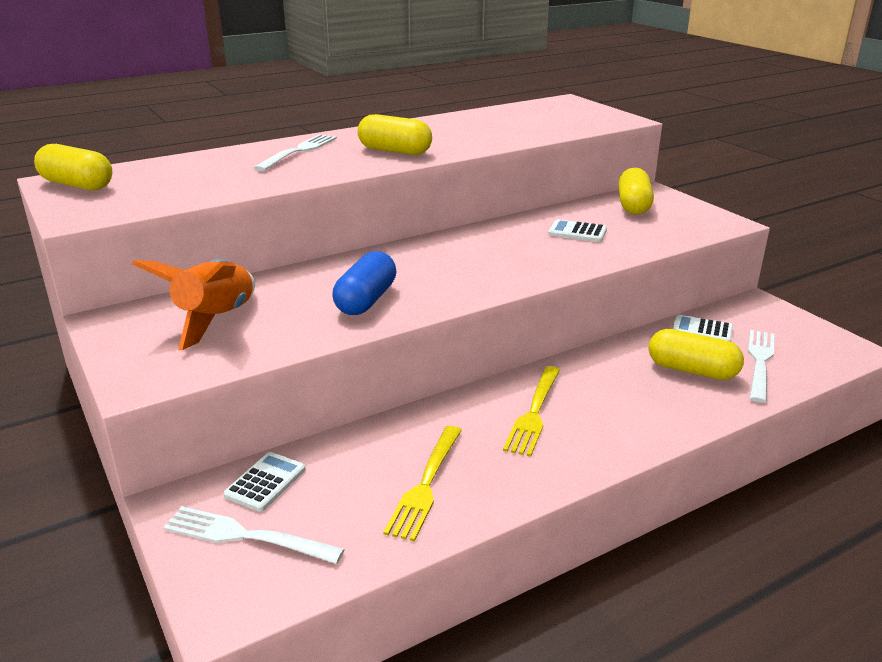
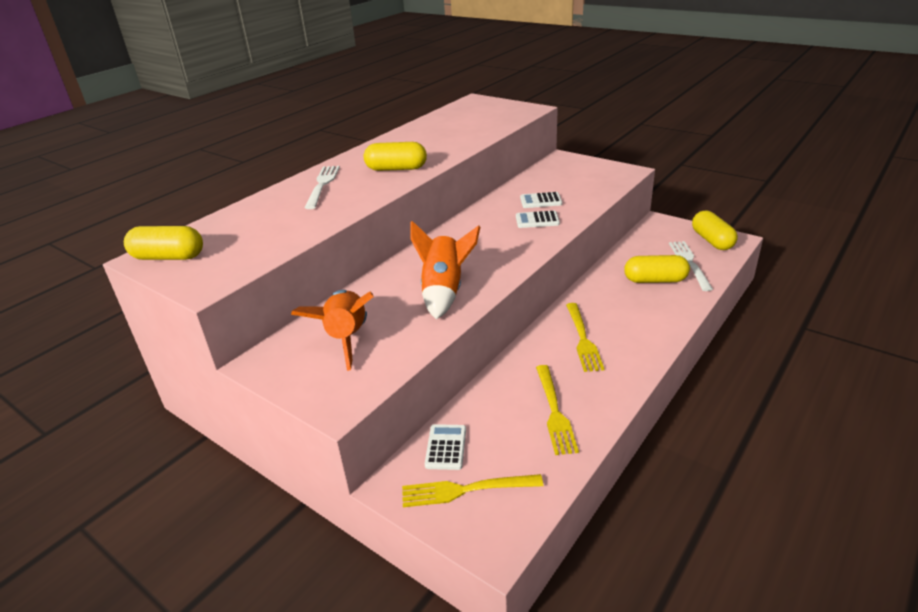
camera: 20 degrees left, 5 degrees up
white fork [163,506,345,564] -> yellow fork [402,474,543,507]
blue capsule [333,251,396,315] -> orange rocket [410,221,480,319]
yellow capsule [618,167,654,215] -> yellow capsule moved to [692,211,738,250]
white calculator [673,315,733,342] -> white calculator moved to [516,211,560,228]

